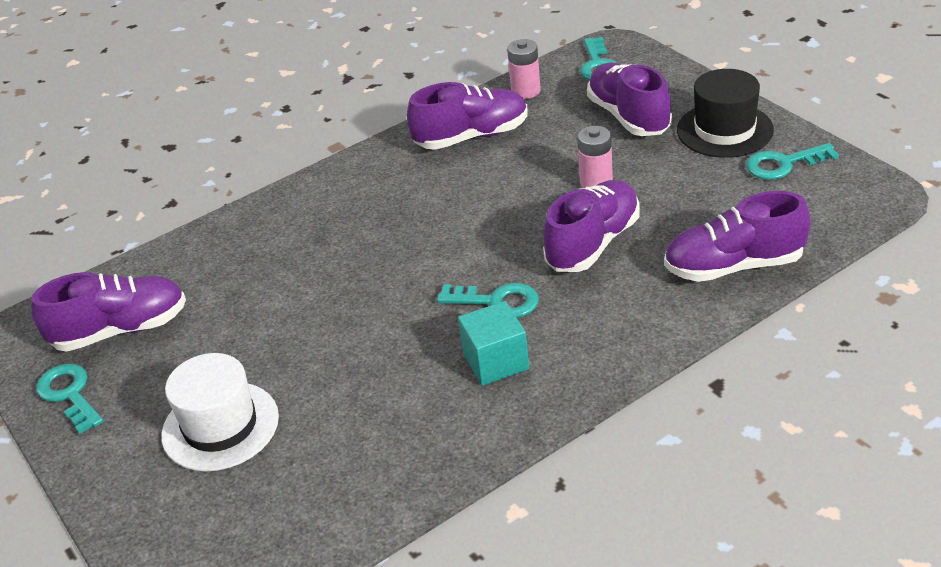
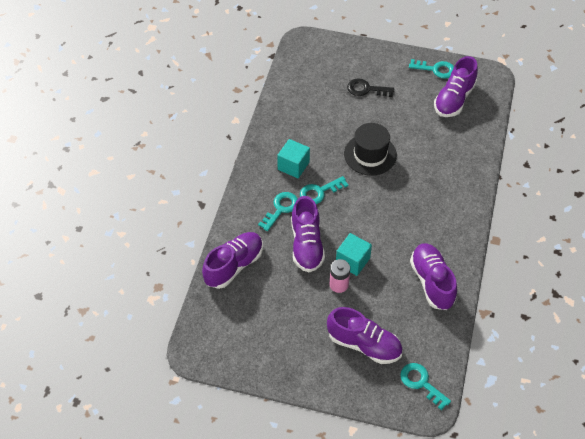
camera: 135 degrees right, 15 degrees up
white hat [161,353,279,471] -> black key [347,78,394,97]
purple shoe [407,82,528,150] -> purple shoe turned 135 degrees clockwise [410,243,457,310]
pink battery [507,39,541,99] -> none
black hat [677,69,774,158] -> black hat moved to [344,123,397,176]
turquoise key [746,143,839,180] -> turquoise key moved to [258,192,298,231]
none -> turquoise cube [336,233,372,276]

